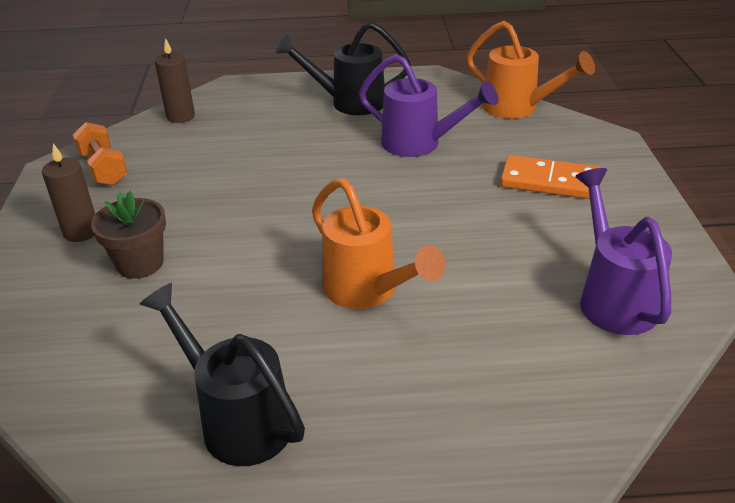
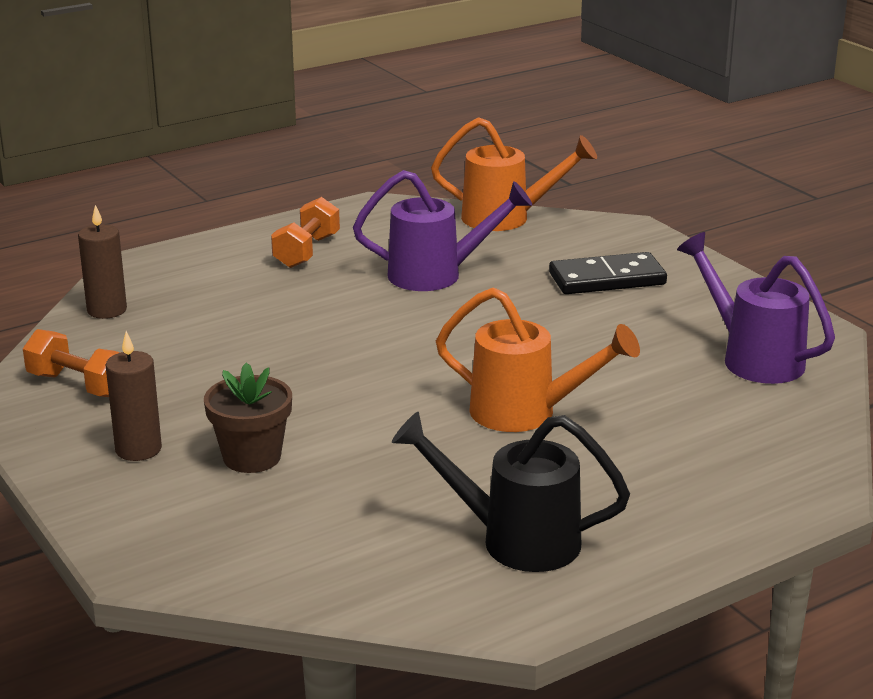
camera: 30 degrees left, 10 degrees down
black watering can [275,22,411,115] -> orange dumbbell [271,197,340,268]
orange domino [500,155,600,199] -> black domino [549,252,667,294]

